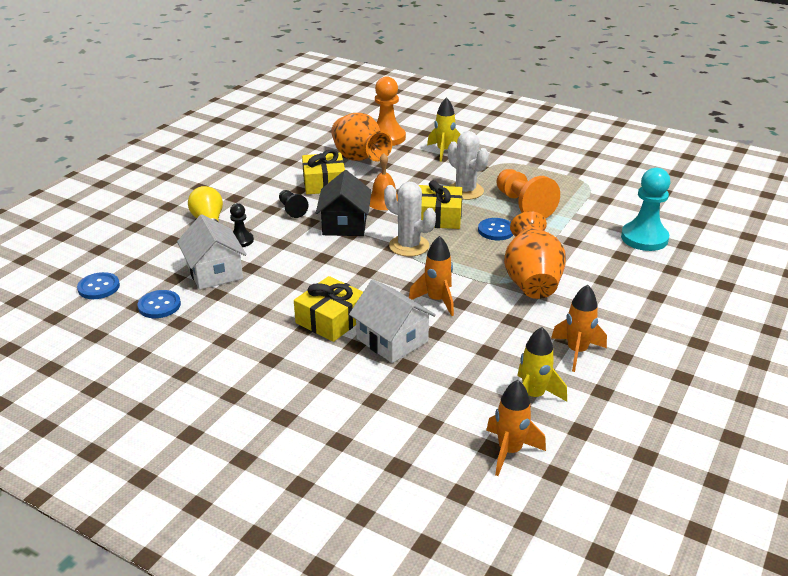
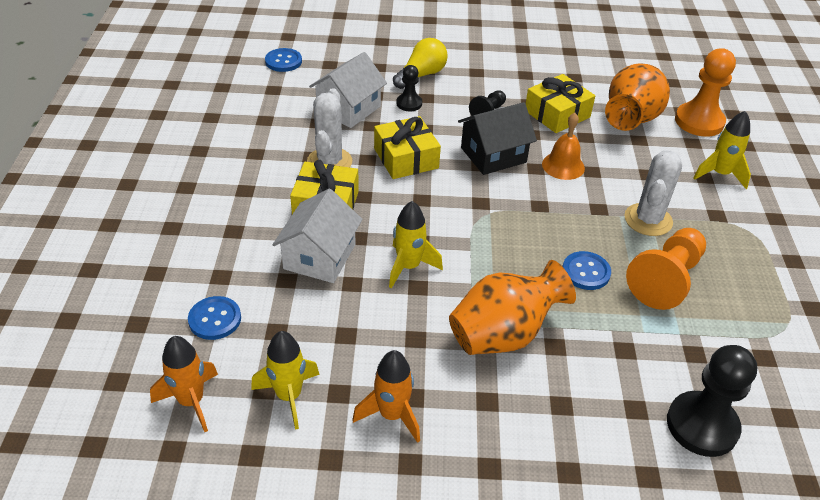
camera: 60 degrees right, 10 degrees up
blue button [138,290,181,318] -> blue button moved to [188,296,241,340]
white cactus [384,182,436,257] -> white cactus moved to [307,88,352,167]
orange rocket [409,236,454,316] -> yellow rocket [389,201,443,289]
yellow gift [419,180,462,229] -> yellow gift moved to [374,116,441,179]
turquoise pawn [621,168,670,251] -> black pawn [667,345,757,457]

